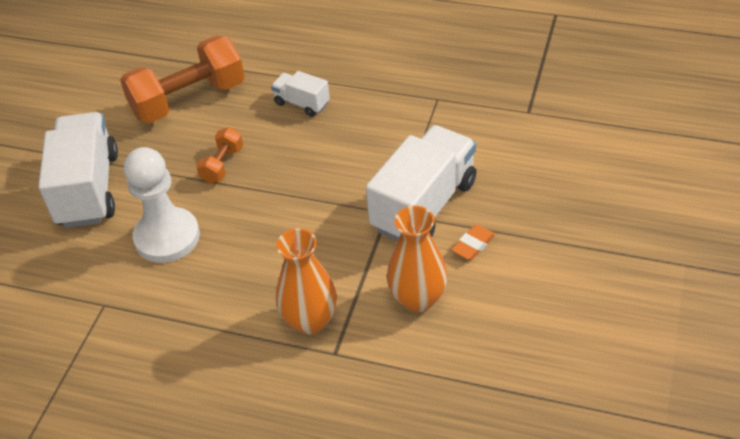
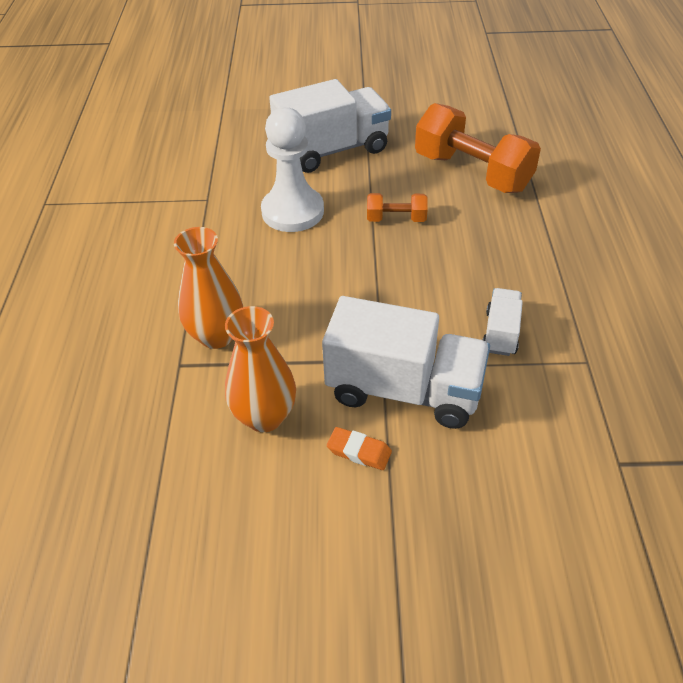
camera: 70 degrees right, 0 degrees up
white truck [271,71,330,117] -> white truck moved to [483,288,523,356]

